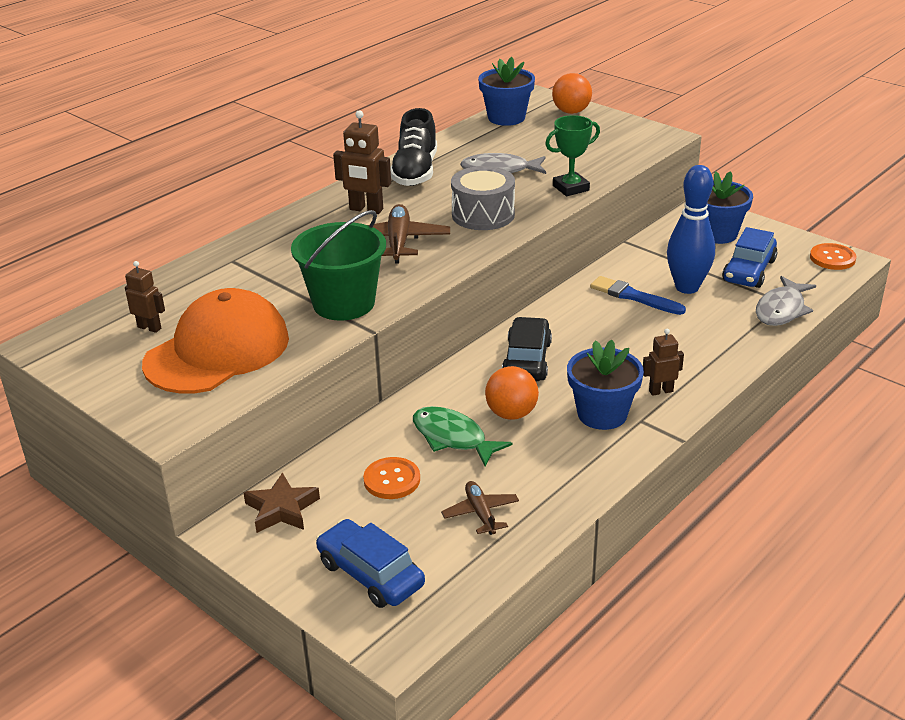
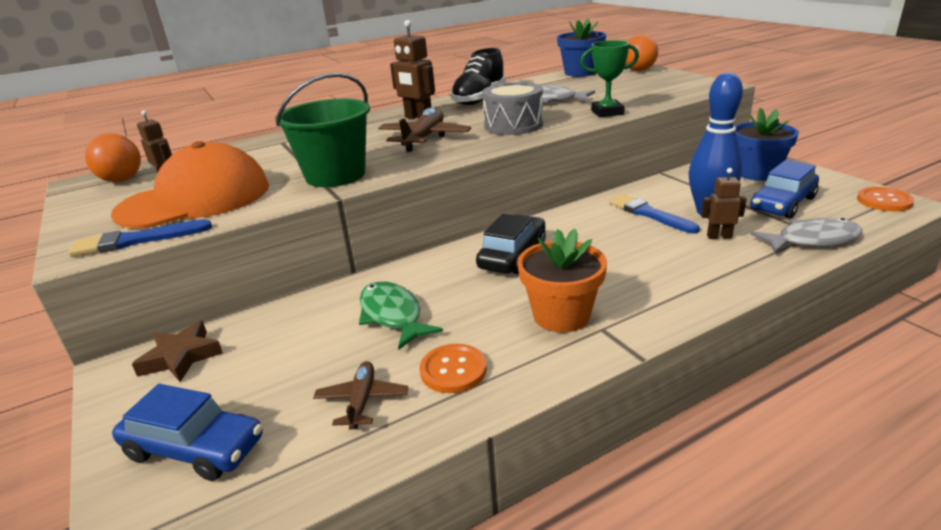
camera: 20 degrees right, 5 degrees down
blue car [316,519,425,608] -> blue car turned 135 degrees clockwise [112,384,262,481]
orange button [363,457,420,499] -> orange button moved to [420,344,487,393]
orange ball [485,366,539,420] -> orange ball moved to [85,133,141,182]
blue flower pot [567,340,644,430] -> orange flower pot [517,229,607,333]
brown robot [643,329,684,396] -> brown robot moved to [701,168,747,239]
grey fish [756,276,816,326] -> grey fish turned 150 degrees counterclockwise [751,218,862,254]
none -> blue brush [68,219,212,257]

